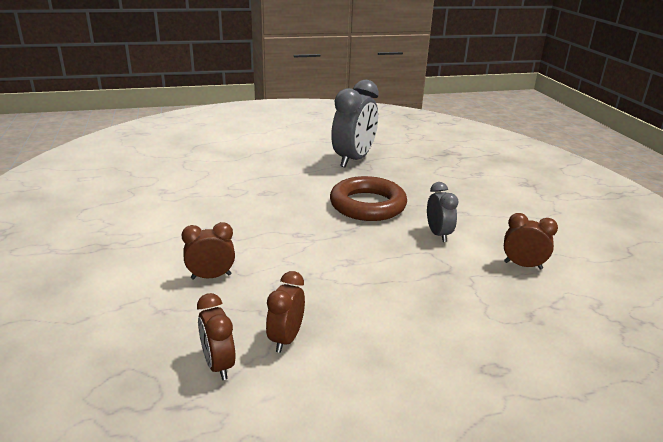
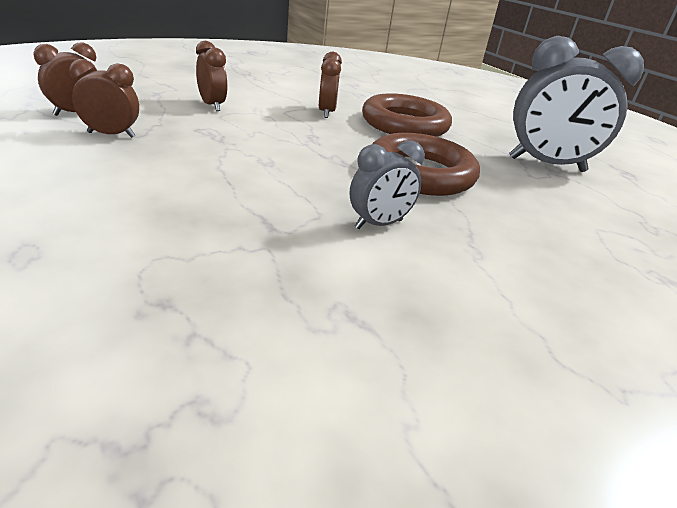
camera: 70 degrees right, 5 degrees up
brown clock [504,213,558,269] -> brown clock moved to [319,52,342,118]
none -> brown ring [362,93,452,137]

